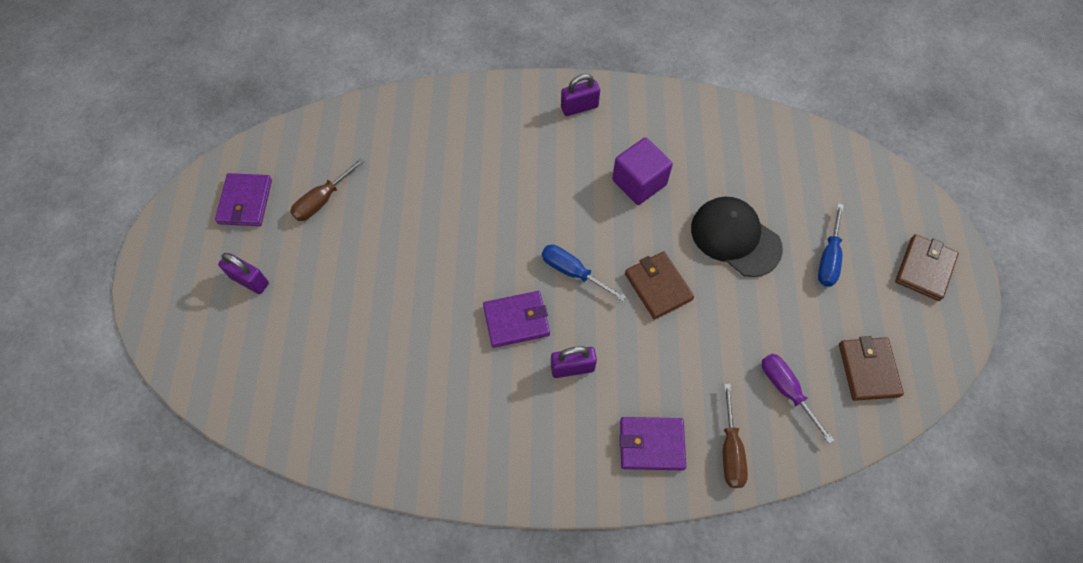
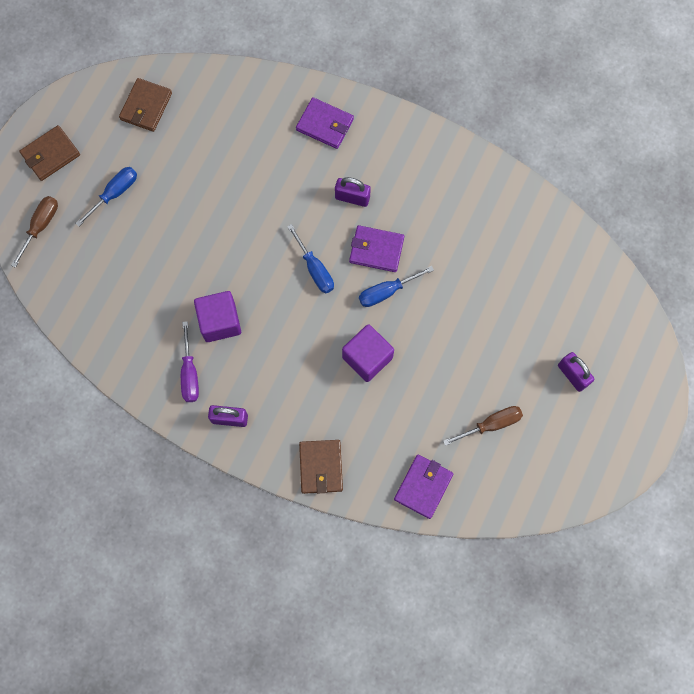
camera: 155 degrees left, 10 degrees up
purple wallet [215,173,272,226] -> purple wallet moved to [394,455,453,519]
brown wallet [625,251,694,320] -> brown wallet moved to [299,440,343,494]
black cap [691,197,783,277] -> none
brown screwdriver [723,383,748,488] -> brown screwdriver moved to [11,196,58,268]
purple screwdriver [762,354,835,444] -> purple screwdriver moved to [181,321,199,402]
none -> purple cube [342,324,394,382]
none -> blue screwdriver [359,266,434,307]

